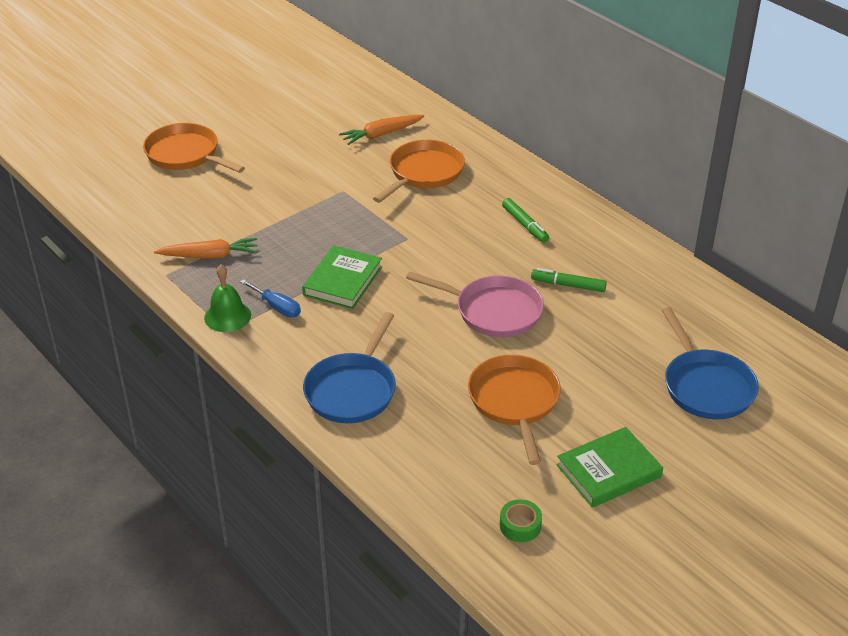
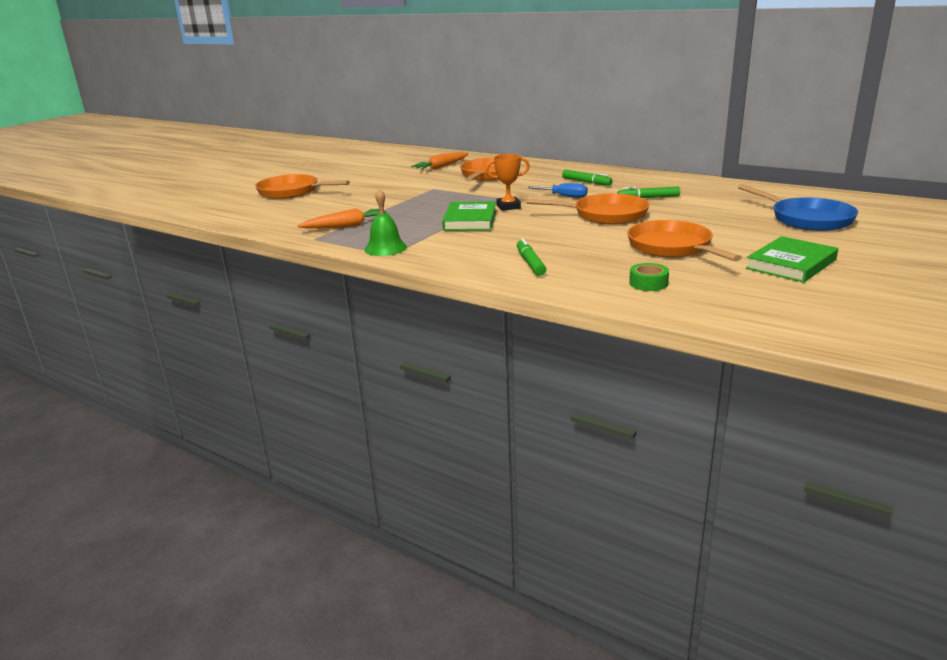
camera: 15 degrees left, 15 degrees down
blue screwdriver [240,279,301,318] -> blue screwdriver moved to [528,183,588,198]
blue pan [303,312,396,423] -> green marker [517,238,546,276]
pink pan [406,271,544,337] -> orange pan [527,193,650,224]
green tape [500,499,542,542] -> green tape moved to [629,263,669,291]
none -> orange trophy [485,154,530,211]

